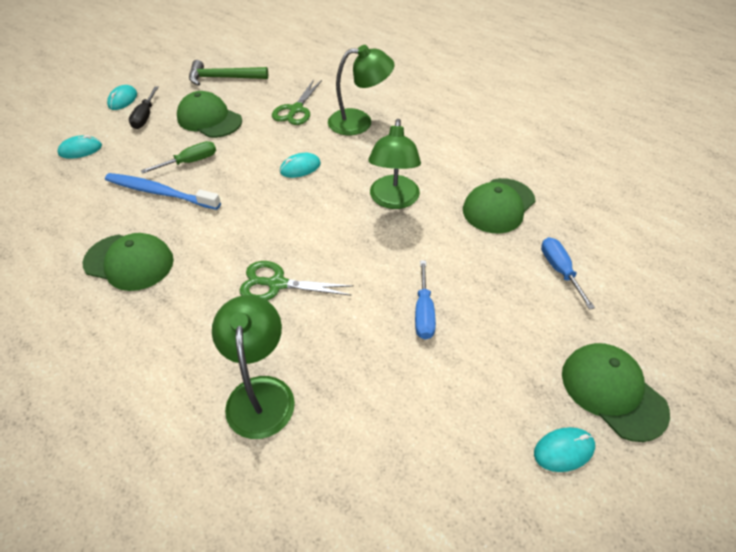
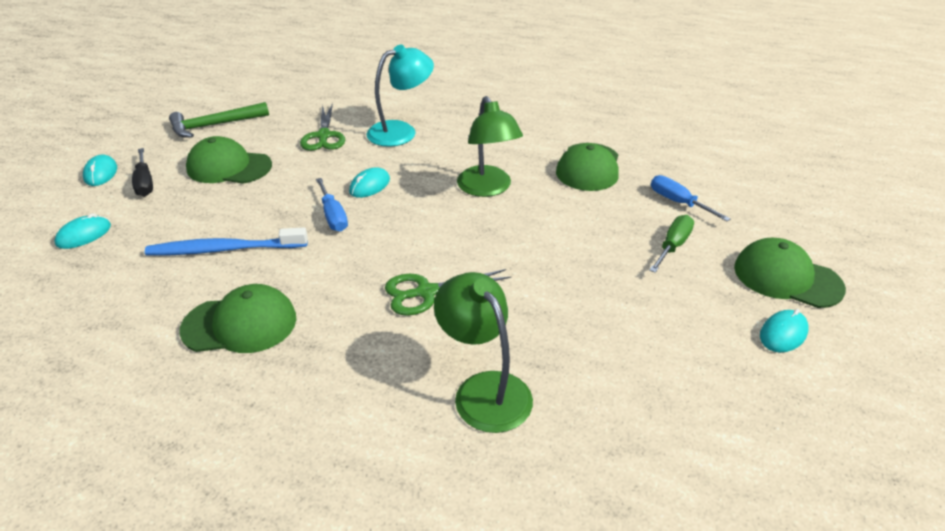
camera: 25 degrees left, 10 degrees down
green screwdriver [141,141,216,174] -> green screwdriver moved to [649,215,694,273]
green lamp [328,45,394,135] -> turquoise lamp [366,45,434,147]
blue screwdriver [415,260,436,339] -> blue screwdriver moved to [316,178,348,232]

